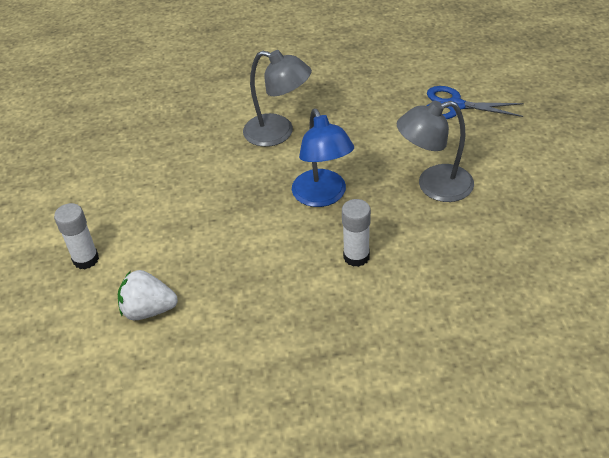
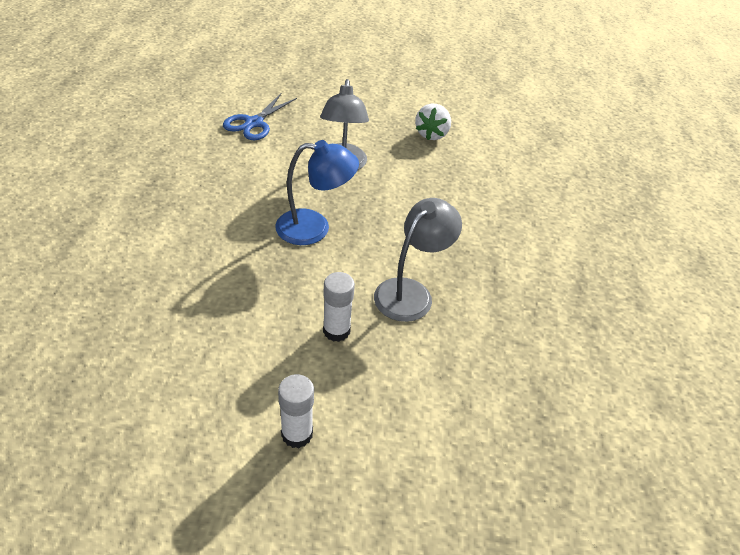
camera: 80 degrees left, 0 degrees up
white strawberry [118,270,178,320] -> white strawberry moved to [415,103,451,140]
grey lamp [243,50,312,147] -> grey lamp moved to [374,198,462,322]
white glue stick [342,199,371,267] -> white glue stick moved to [323,272,355,342]

